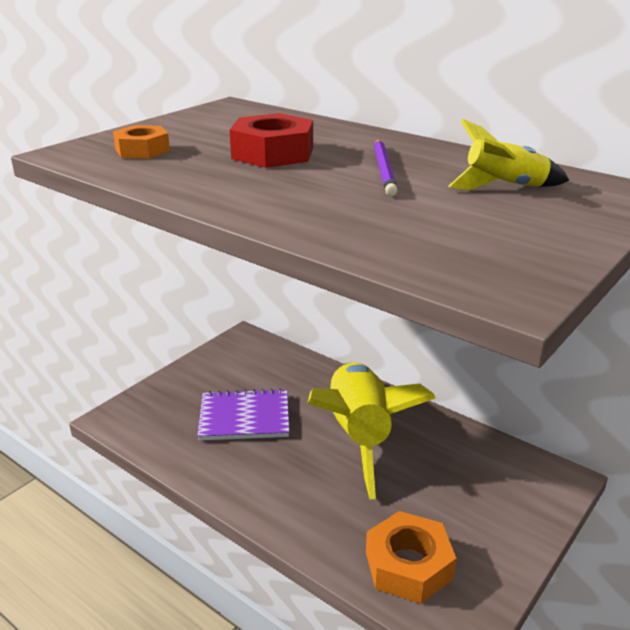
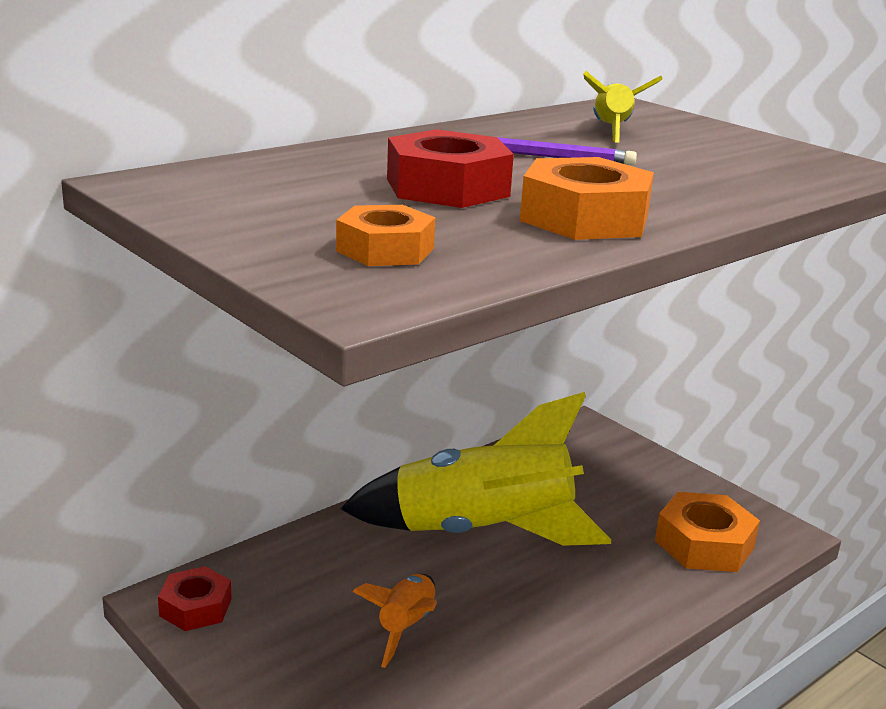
camera: 80 degrees left, 5 degrees down
purple notebook [197,388,289,441] -> orange rocket [352,574,437,668]
none -> red nut [158,566,232,631]
none -> orange nut [520,157,654,240]

